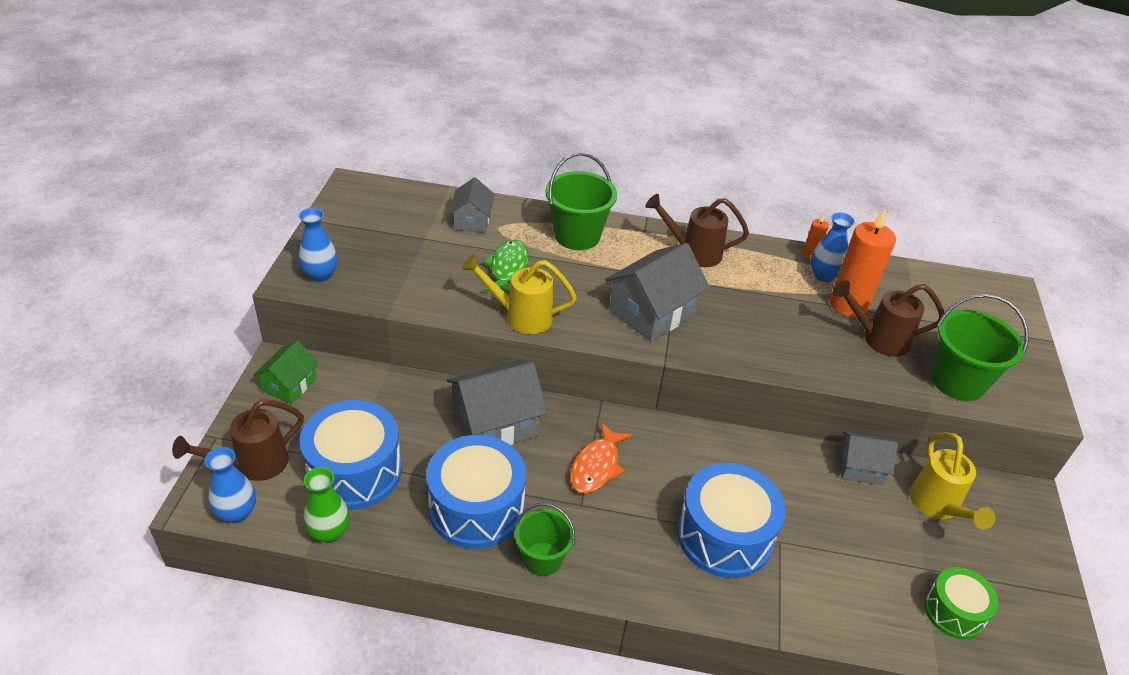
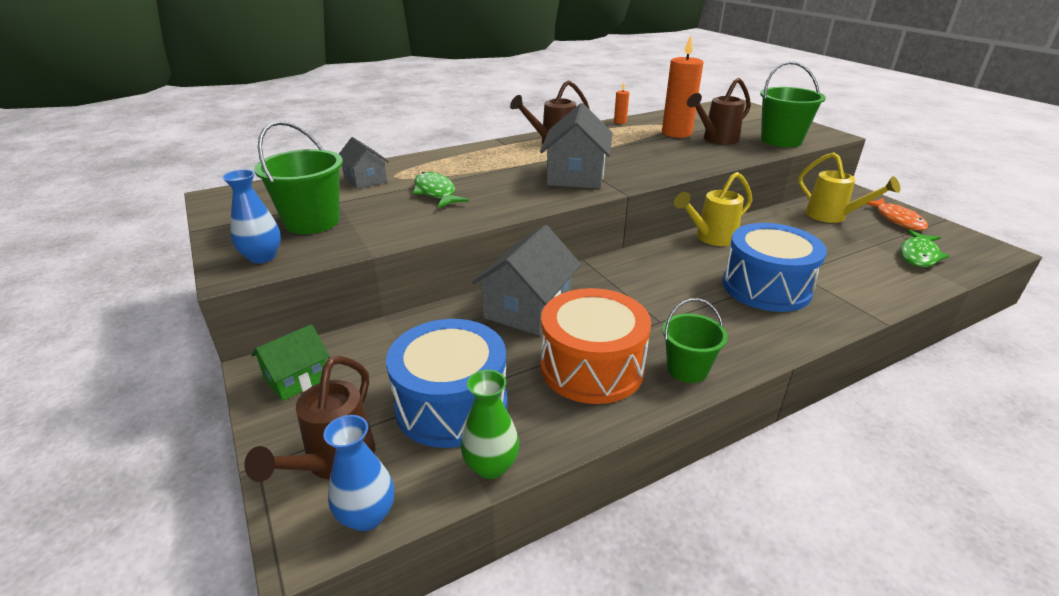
camera: 35 degrees left, 10 degrees down
green house [254,340,319,404] -> green house turned 60 degrees clockwise [251,324,330,401]
blue drum [426,435,526,549] -> orange drum [540,288,651,404]
yellow watering can [461,254,577,334] -> yellow watering can moved to [674,172,752,246]
green bucket [545,153,617,250] -> green bucket moved to [254,121,343,234]
orange fish [570,422,632,494] -> orange fish moved to [866,198,928,230]
blue vase [810,212,855,282] -> none
grey house [839,431,898,485] -> none
green drum [924,567,998,639] -> green fish [900,229,950,267]

